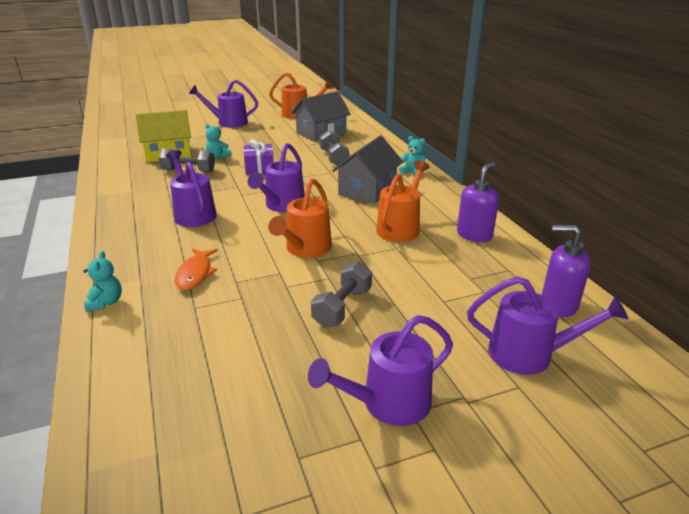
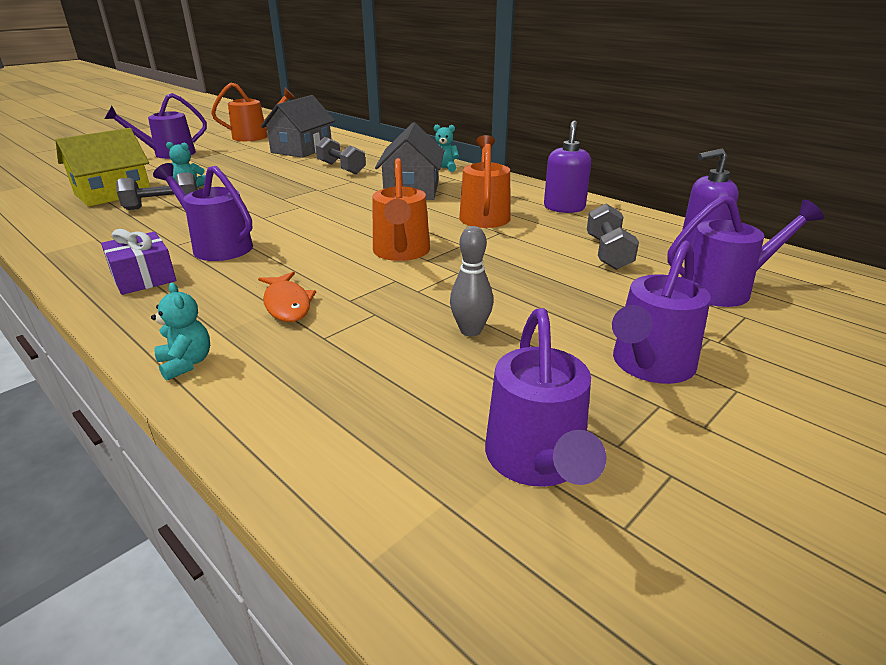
camera: 25 degrees left, 0 degrees up
purple gift [243,140,274,175] -> purple gift moved to [101,229,176,295]
purple watering can [248,143,305,212] -> purple watering can moved to [485,308,607,487]
grey dumbbell [311,261,372,328] -> grey dumbbell moved to [587,204,639,270]
none -> grey bowling pin [450,226,493,337]

